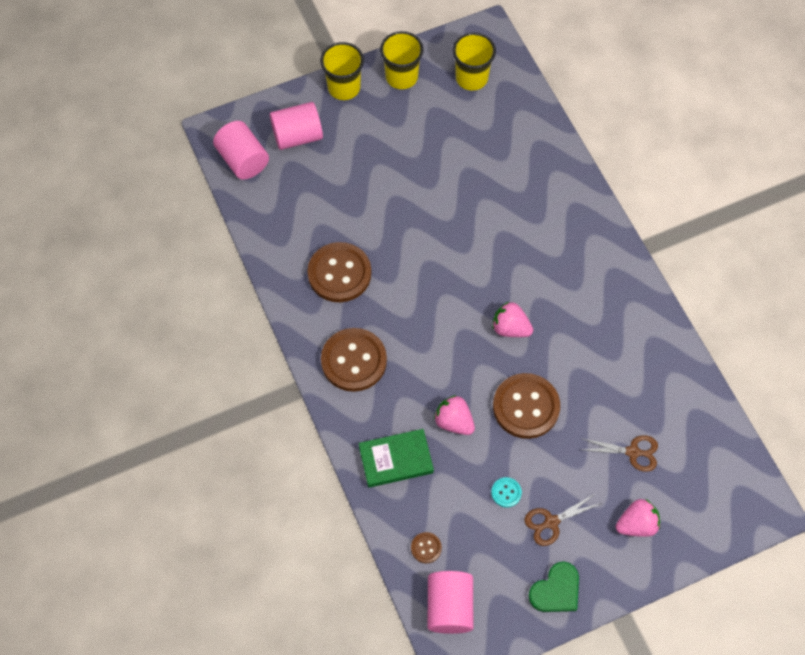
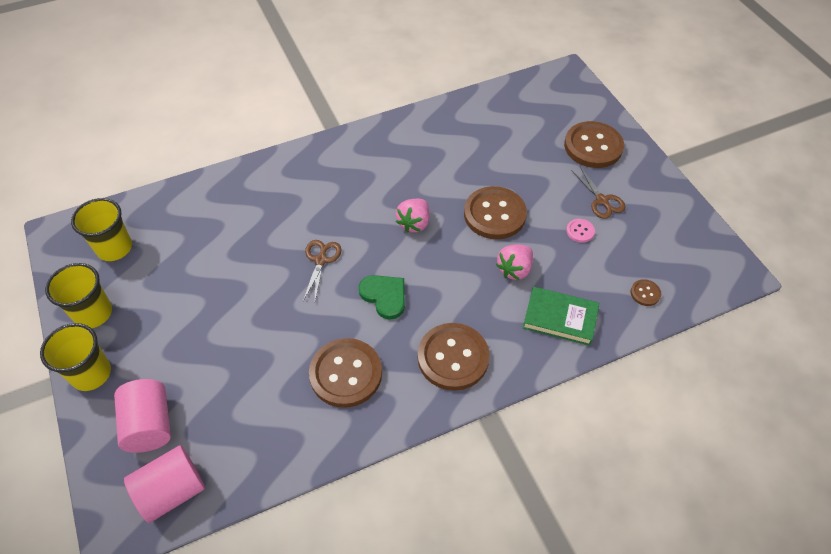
camera: 90 degrees left, 10 degrees down
green book [359,429,434,488] -> green book turned 60 degrees counterclockwise [523,287,599,346]
pink cylinder [428,571,474,634] -> none
turquoise button [491,477,522,508] -> pink button [566,219,595,243]
green heart [528,562,579,612] -> green heart moved to [358,275,405,320]
brown scissors [581,435,658,472] -> brown scissors moved to [303,240,342,301]
pink strawberry [616,499,660,537] -> brown button [564,121,624,168]

